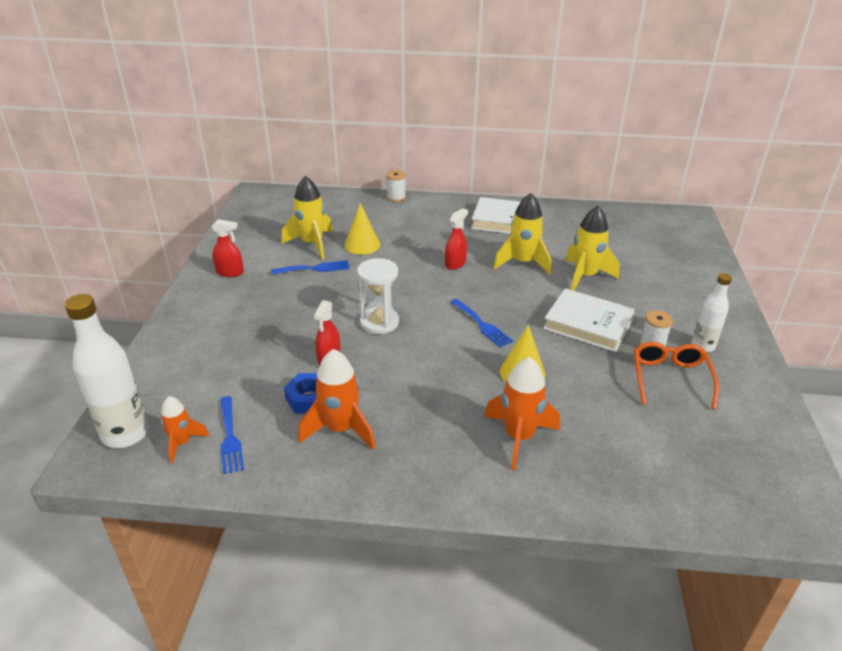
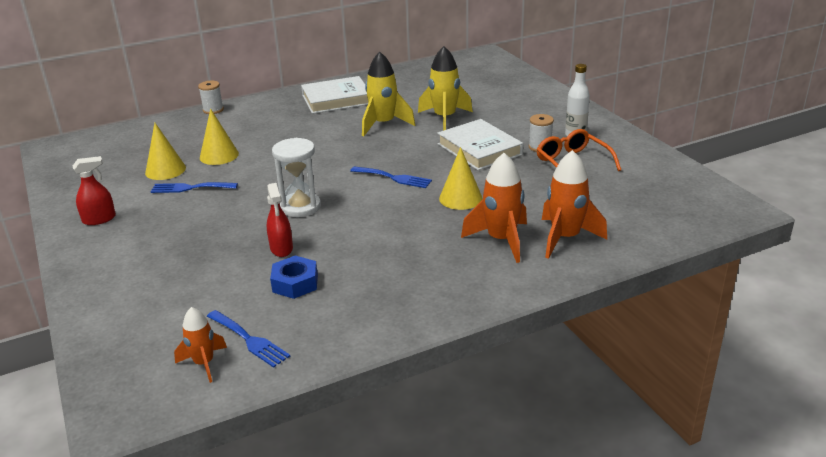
camera: 30 degrees left, 5 degrees down
white bottle [65,294,149,448] -> none
blue fork [271,260,350,275] -> blue fork turned 135 degrees counterclockwise [151,182,238,193]
yellow rocket [282,176,333,259] -> yellow cone [145,123,186,180]
orange rocket [298,349,375,449] -> orange rocket moved to [542,150,607,259]
red spray bottle [445,208,468,270] -> none
white book [543,288,635,352] -> white book turned 60 degrees clockwise [437,119,523,170]

